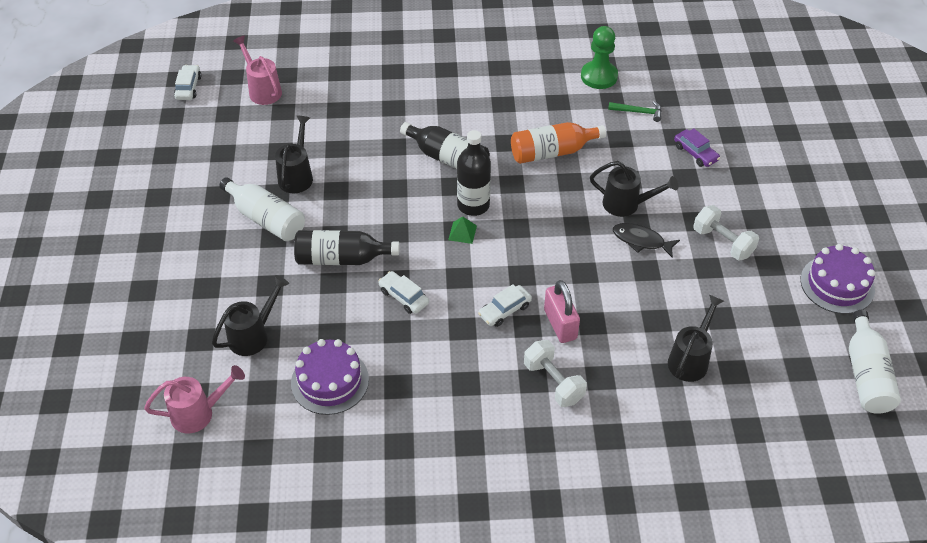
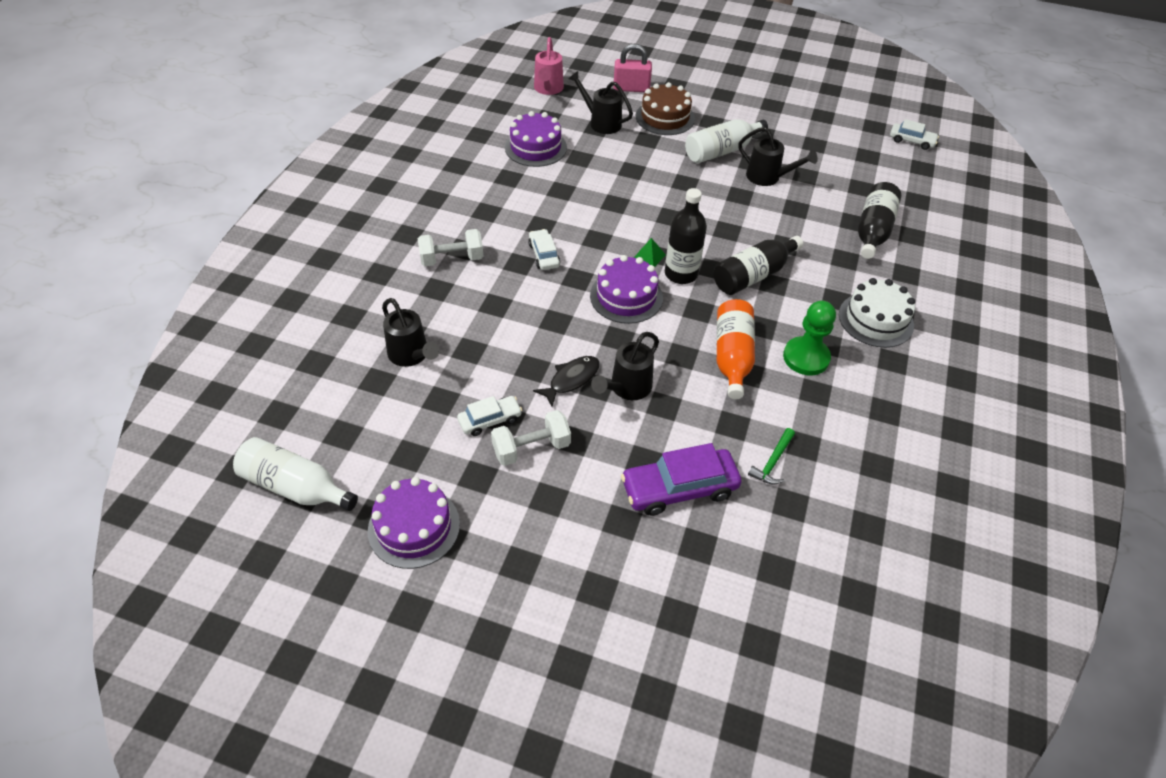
camera: 110 degrees right, 0 degrees up
black watering can [212,275,289,356] -> black watering can turned 150 degrees clockwise [568,71,633,134]
pink watering can [233,35,282,105] -> none
black bottle [294,230,399,265] -> black bottle moved to [858,182,901,259]
white car [378,271,429,314] -> white car moved to [457,396,522,436]
pink padlock [544,280,580,343] -> pink padlock moved to [613,43,652,92]
green pawn [581,26,618,89] -> green pawn moved to [783,301,836,375]
purple car [674,128,720,167] -> purple car [621,443,741,516], size x1.74
none -> purple cake [590,255,663,324]
none -> brown cake [636,82,695,135]
none -> white cake [839,278,915,348]

